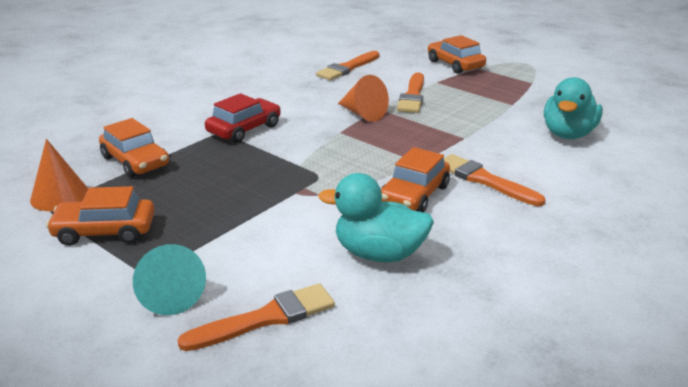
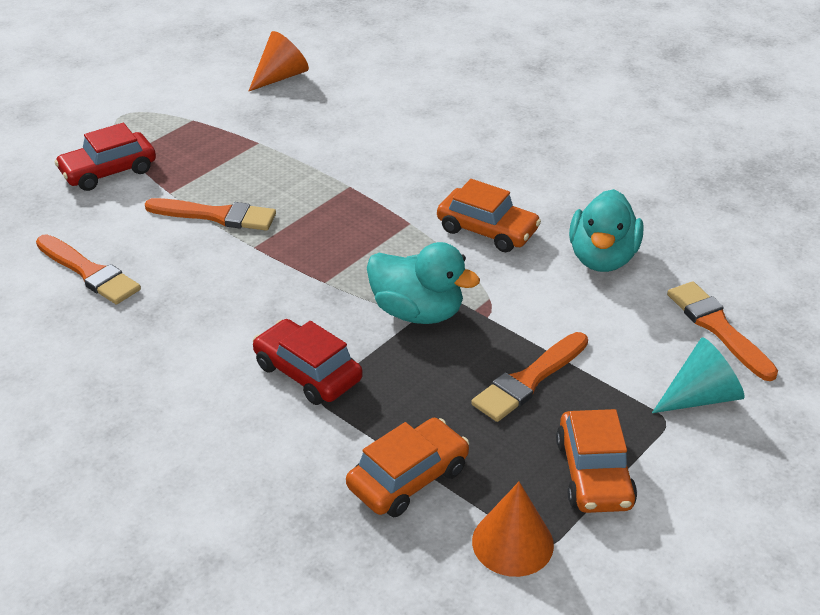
camera: 90 degrees left, 10 degrees up
orange cone [338,75,389,122] -> orange cone moved to [248,31,309,92]
orange car [428,35,486,74] -> red car [55,123,156,191]
orange brush [444,154,545,206] -> orange brush moved to [471,332,588,422]
turquoise duck [544,77,603,139] -> turquoise duck moved to [367,242,480,324]

